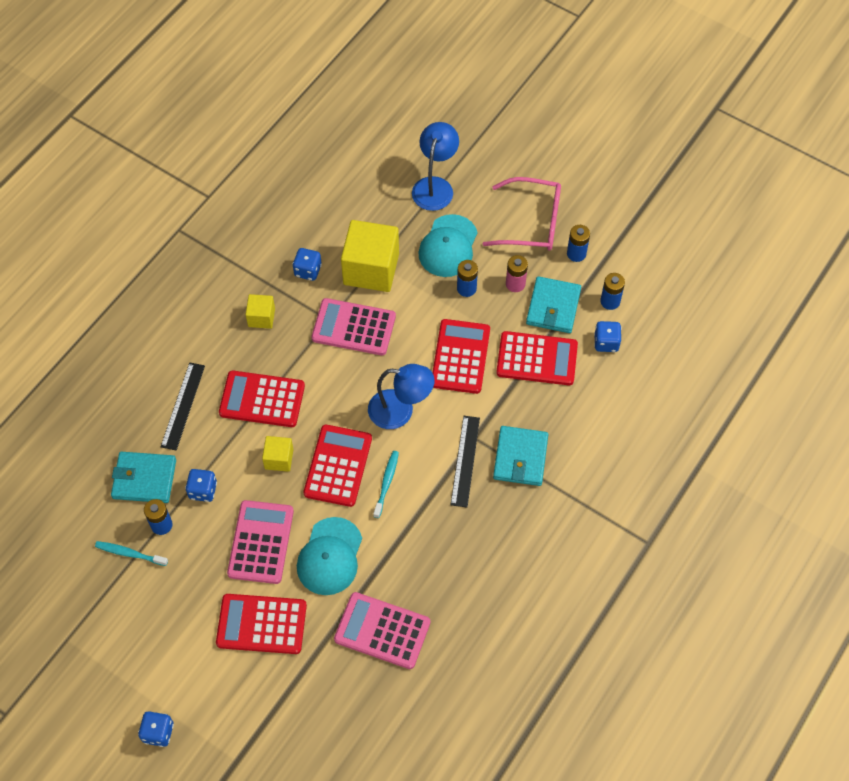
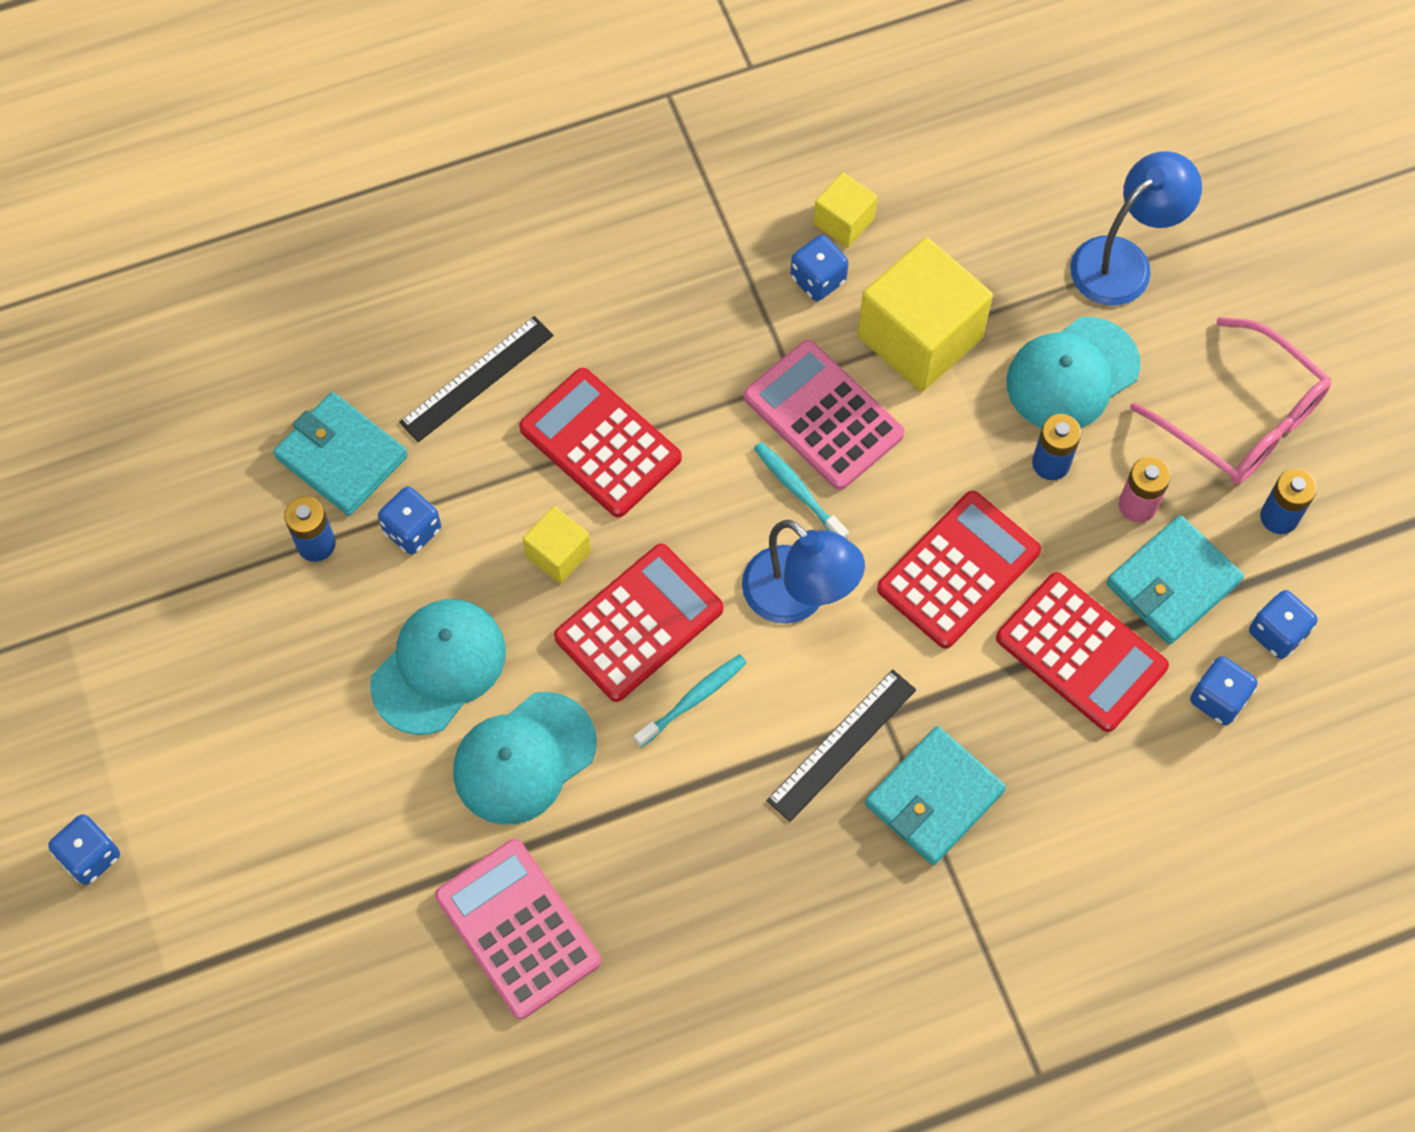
camera: 35 degrees right, 5 degrees up
turquoise toothbrush [95,541,168,566] -> turquoise toothbrush moved to [754,442,849,538]
red calculator [216,594,307,654] -> none
pink calculator [227,500,294,584] -> turquoise cap [370,599,506,735]
yellow cube [245,294,275,329] -> yellow cube moved to [814,172,877,248]
blue battery [600,273,625,310] -> blue dice [1249,590,1318,659]

